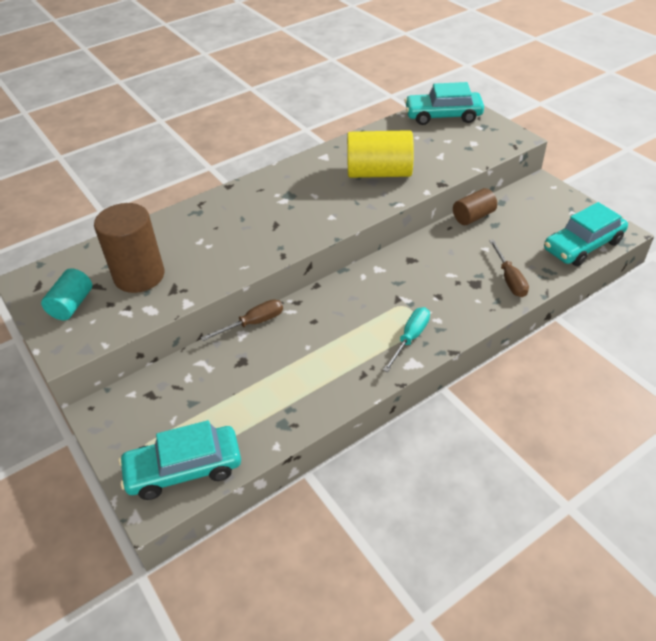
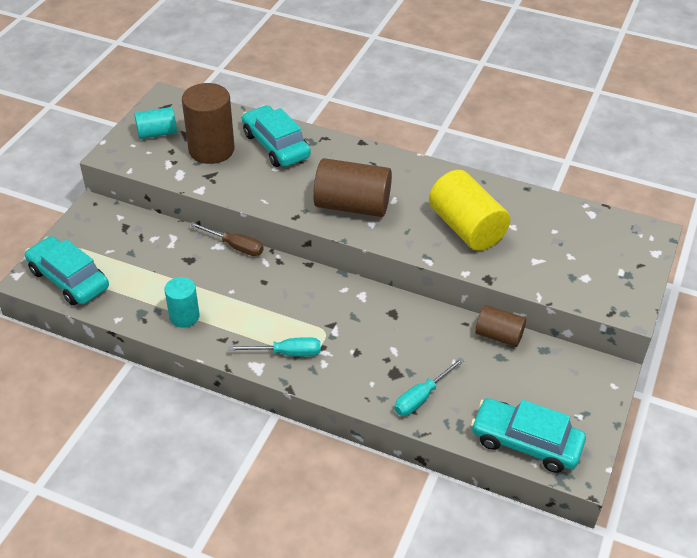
camera: 55 degrees right, 0 degrees up
turquoise car [404,82,484,125] -> turquoise car moved to [242,105,311,167]
brown screwdriver [489,239,529,297] -> turquoise screwdriver [394,357,465,416]
none -> turquoise cylinder [164,277,200,328]
none -> brown cylinder [313,158,392,217]

